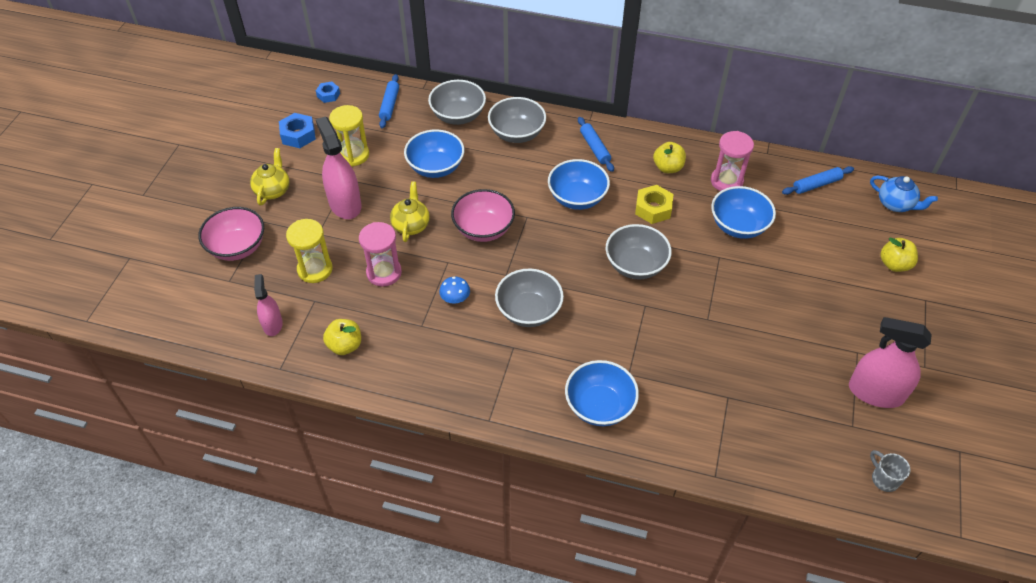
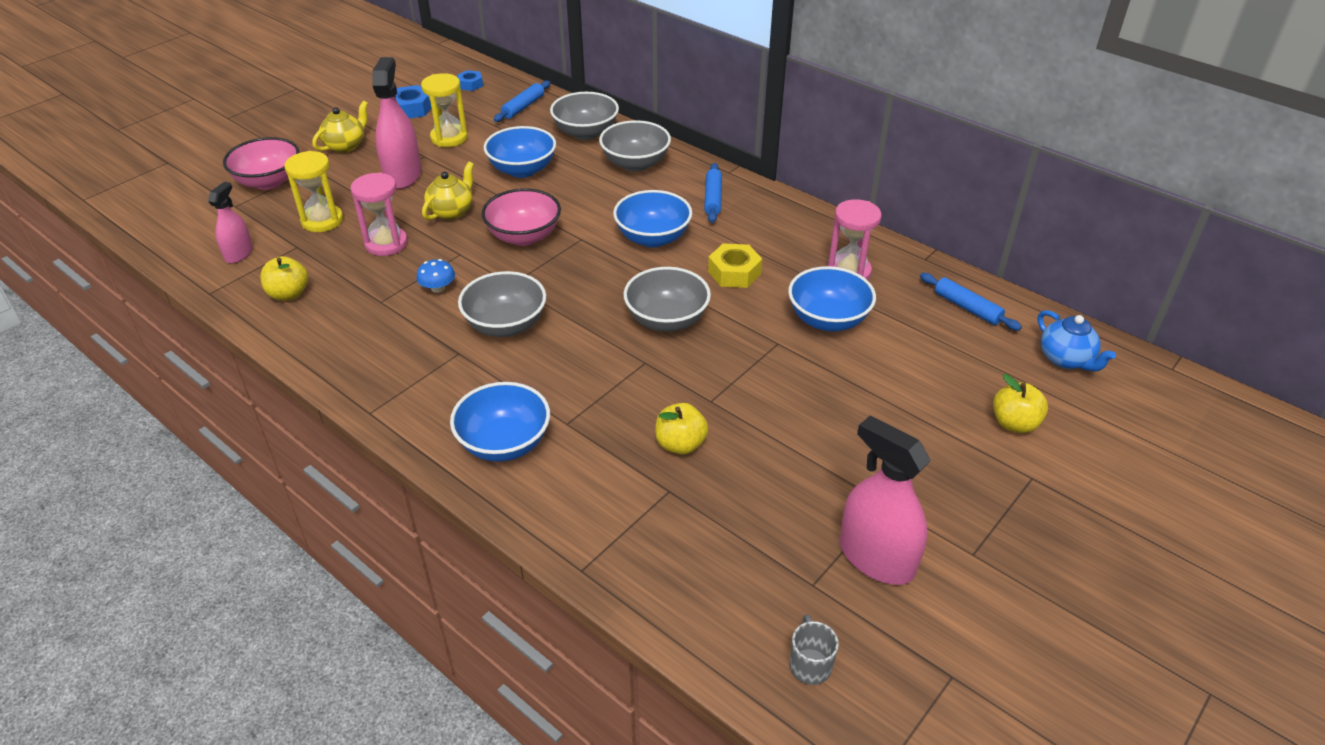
camera: 25 degrees right, 10 degrees down
yellow apple [653,142,686,173] -> yellow apple moved to [655,403,708,455]
blue rolling pin [782,166,854,195] -> blue rolling pin turned 45 degrees clockwise [920,273,1022,331]

